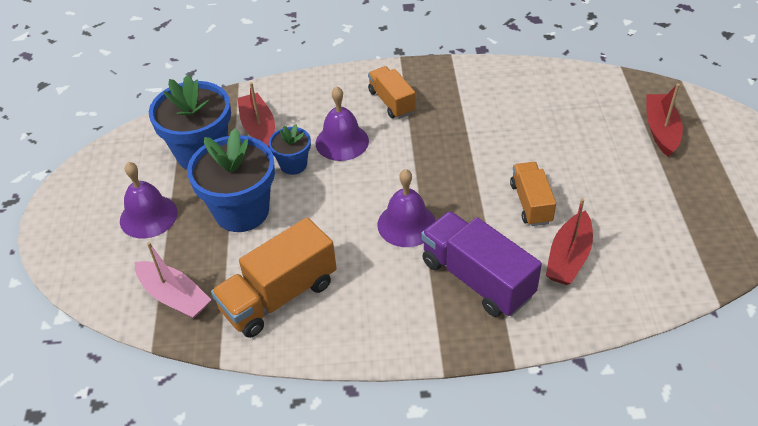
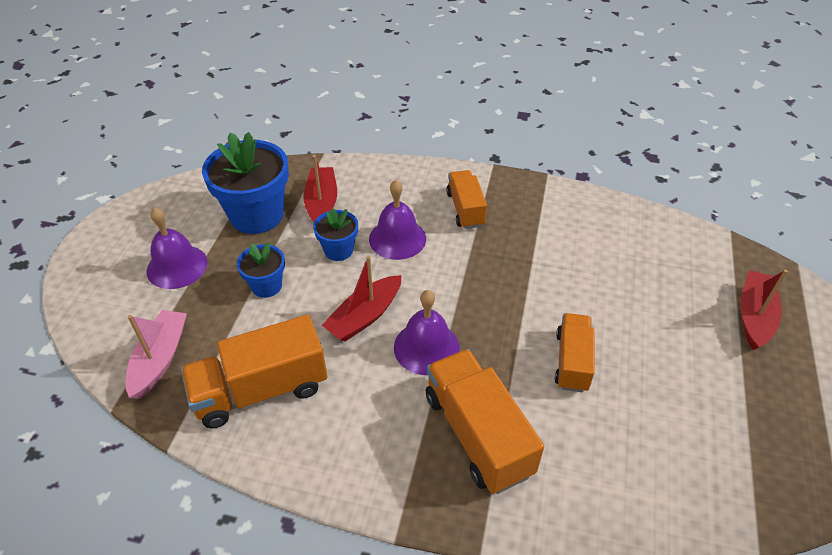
camera: 15 degrees right, 0 degrees up
pink boat [135,242,211,319] -> pink boat turned 135 degrees counterclockwise [125,310,187,399]
blue flower pot [187,128,275,232] -> blue flower pot [237,242,285,298], size x0.52
purple truck [421,211,542,317] -> orange truck [426,349,544,494]
red boat [546,198,593,285] -> red boat moved to [322,256,402,342]

